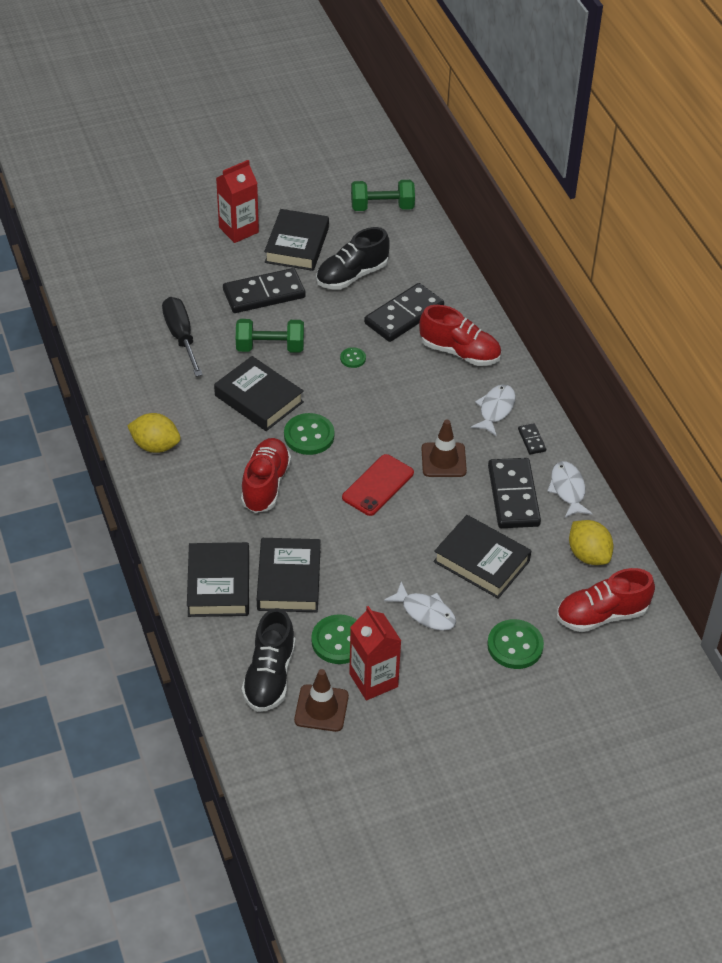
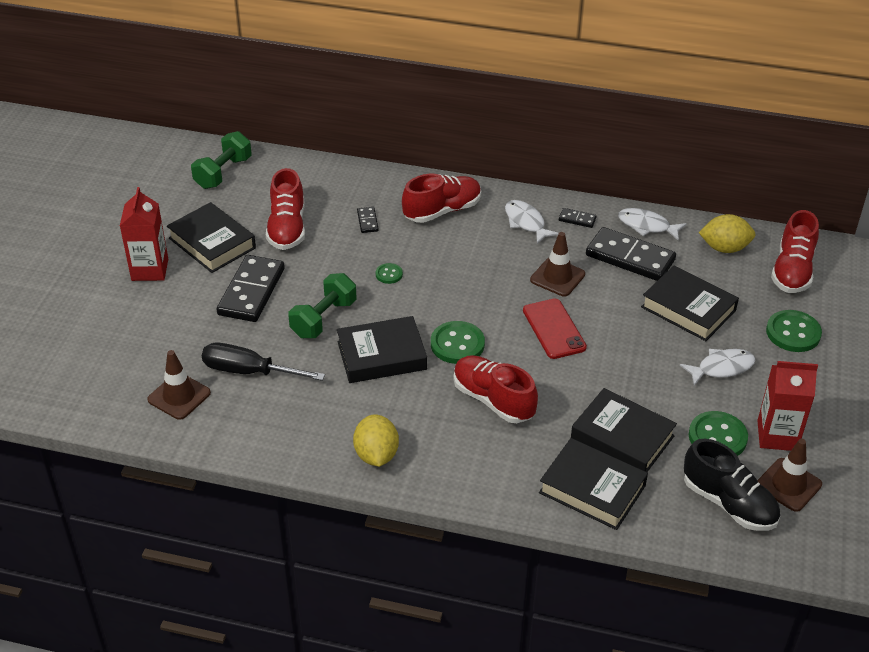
camera: 55 degrees left, 5 degrees down
yellow lemon [127,413,181,453] -> yellow lemon turned 60 degrees counterclockwise [353,414,399,467]
black shoe [316,227,390,289] -> red shoe [266,168,305,250]
black domino [364,283,444,342] -> black domino [357,207,379,233], size x0.44
black book [433,515,531,599] -> black book turned 60 degrees clockwise [641,265,739,341]
none -> brown traffic cone [147,350,211,420]

